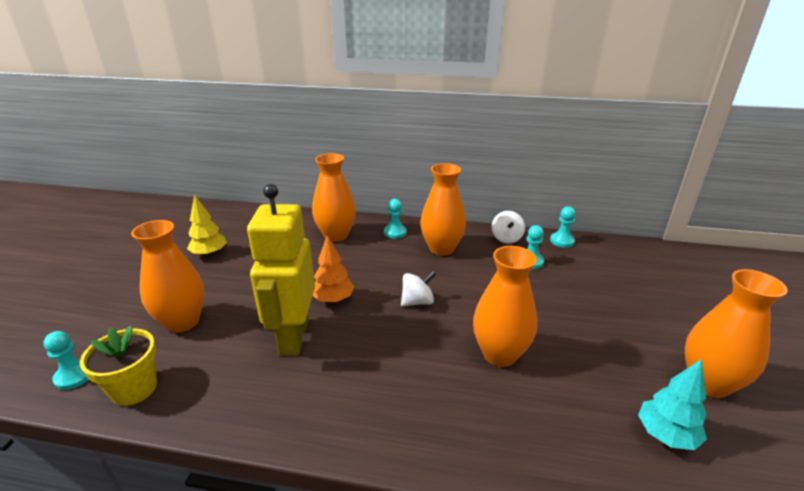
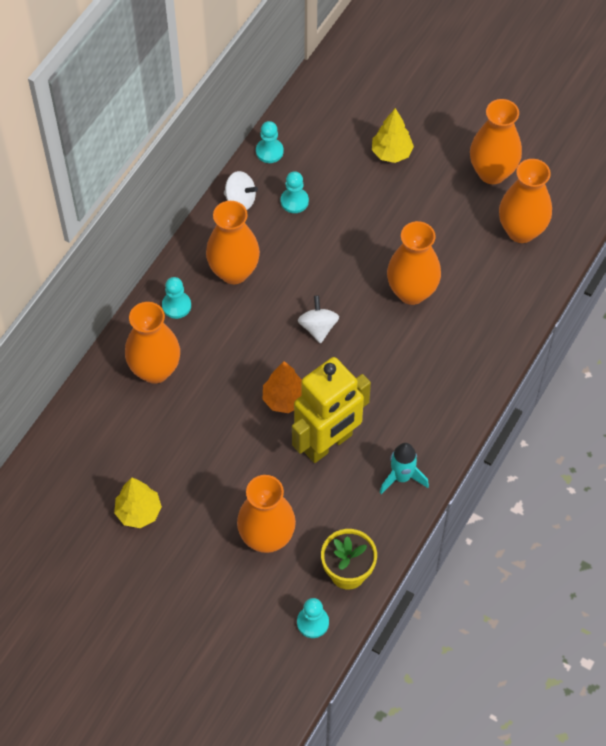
camera: 70 degrees left, 30 degrees up
yellow robot [247,184,315,355] -> yellow robot turned 60 degrees counterclockwise [292,357,371,463]
turquoise tree [638,359,707,450] -> orange vase [499,159,552,243]
none -> yellow tree [372,108,414,163]
none -> turquoise rocket [380,443,429,494]

